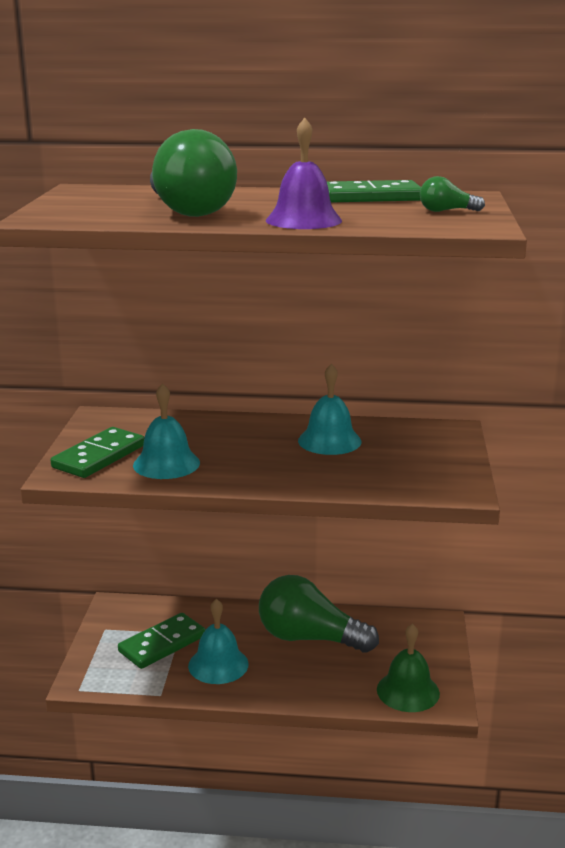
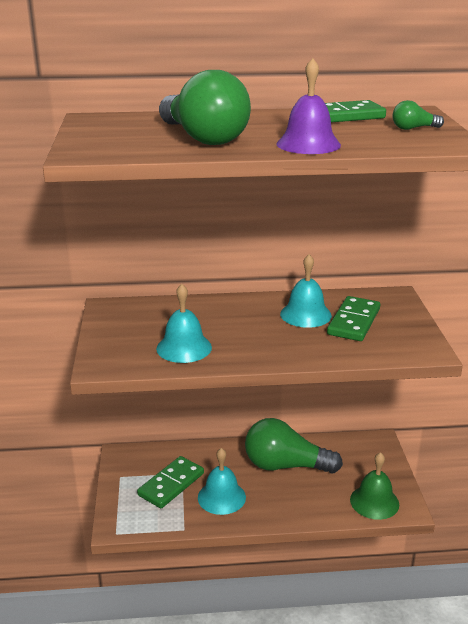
camera: 10 degrees left, 5 degrees up
green domino [50,427,144,478] -> green domino moved to [327,296,380,341]

